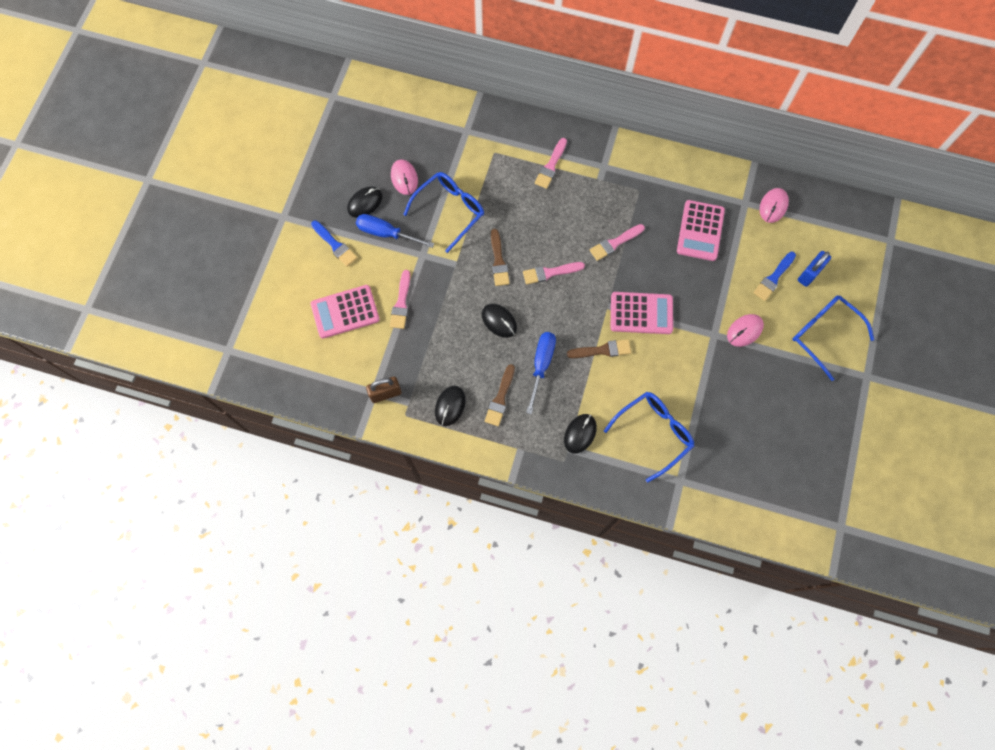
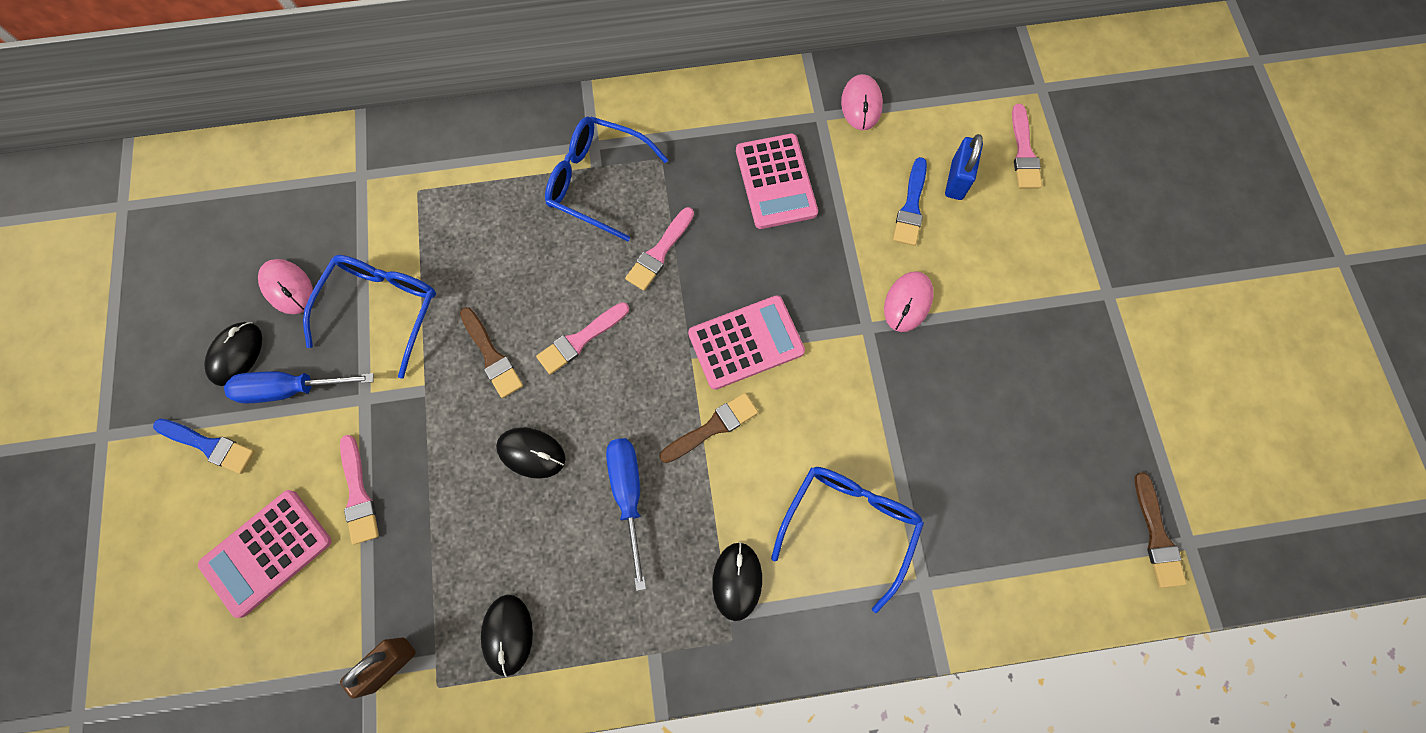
camera: 25 degrees left, 0 degrees up
brown brush [485,364,515,426] -> brown brush moved to [1135,472,1186,588]
pink brush [535,138,567,189] -> pink brush moved to [1012,104,1042,188]
blue glasses [793,295,875,381] -> blue glasses moved to [545,117,668,242]

